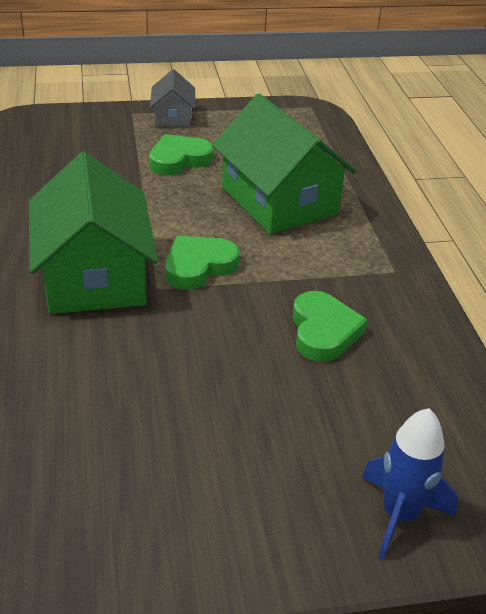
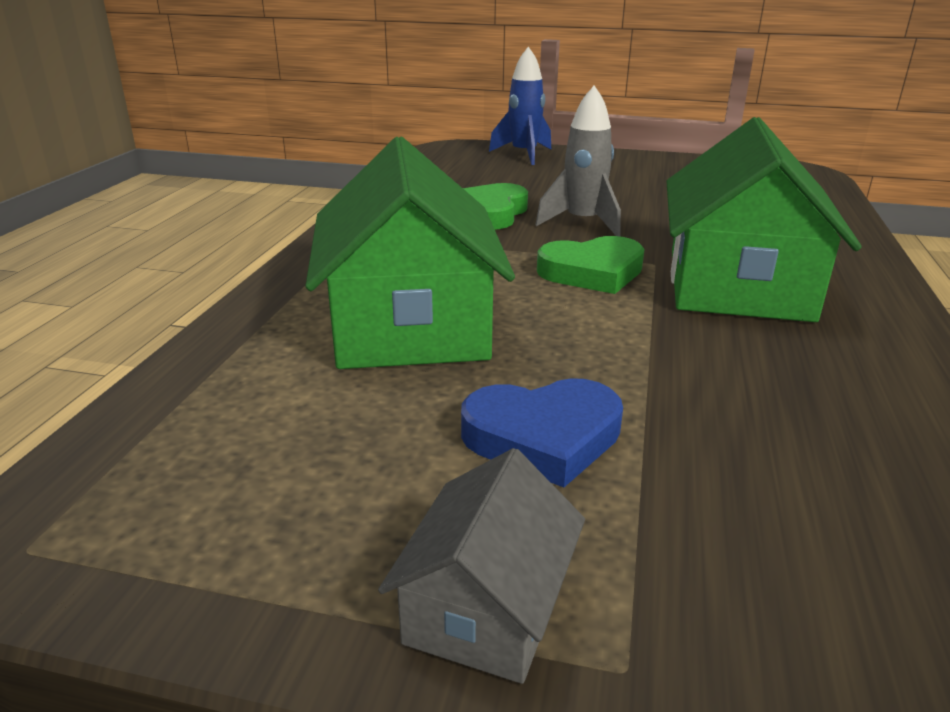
camera: 155 degrees left, 10 degrees down
green heart [149,134,214,175] -> blue heart [461,378,623,487]
none -> grey rocket [535,85,621,237]

